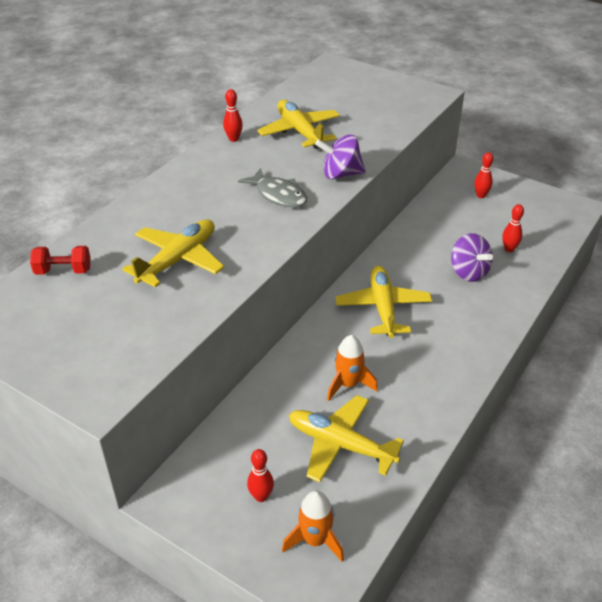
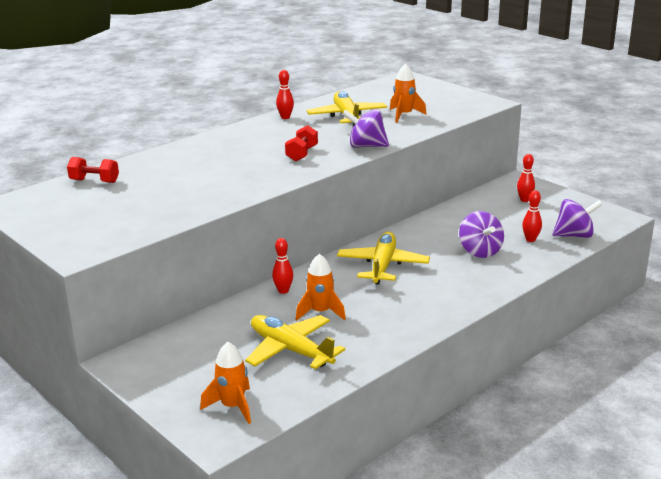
camera: 15 degrees right, 15 degrees down
yellow plane [122,219,224,287] -> none
grey fish [238,168,307,208] -> red dumbbell [285,125,318,162]
red bowling pin [247,449,274,502] -> red bowling pin moved to [272,238,293,294]
none -> orange rocket [390,63,427,123]
none -> purple spinning top [553,199,603,238]

